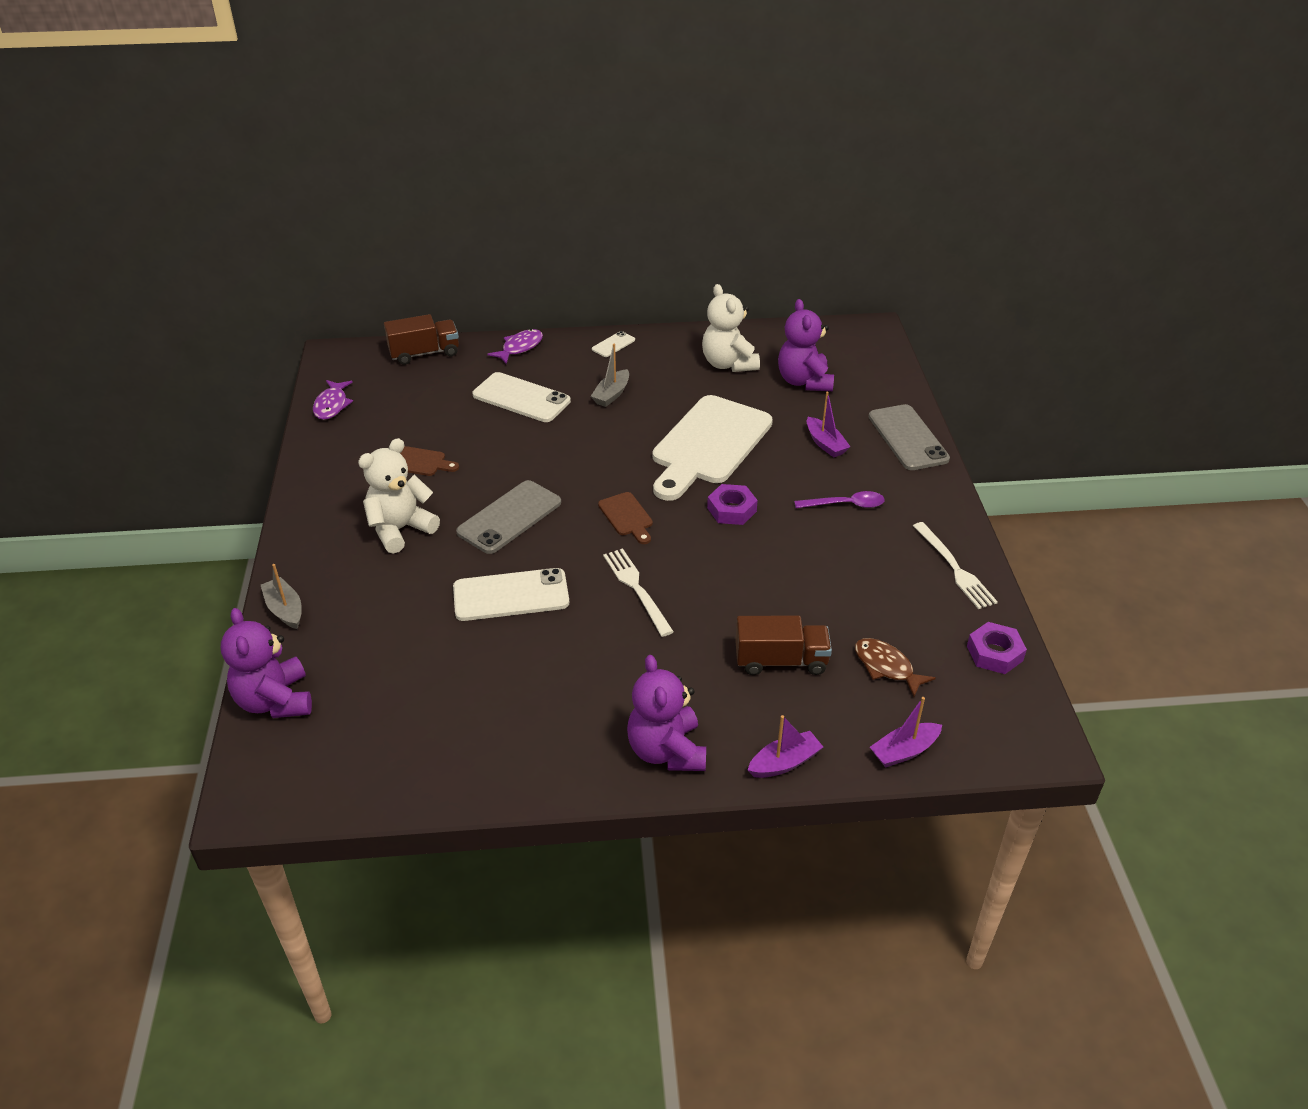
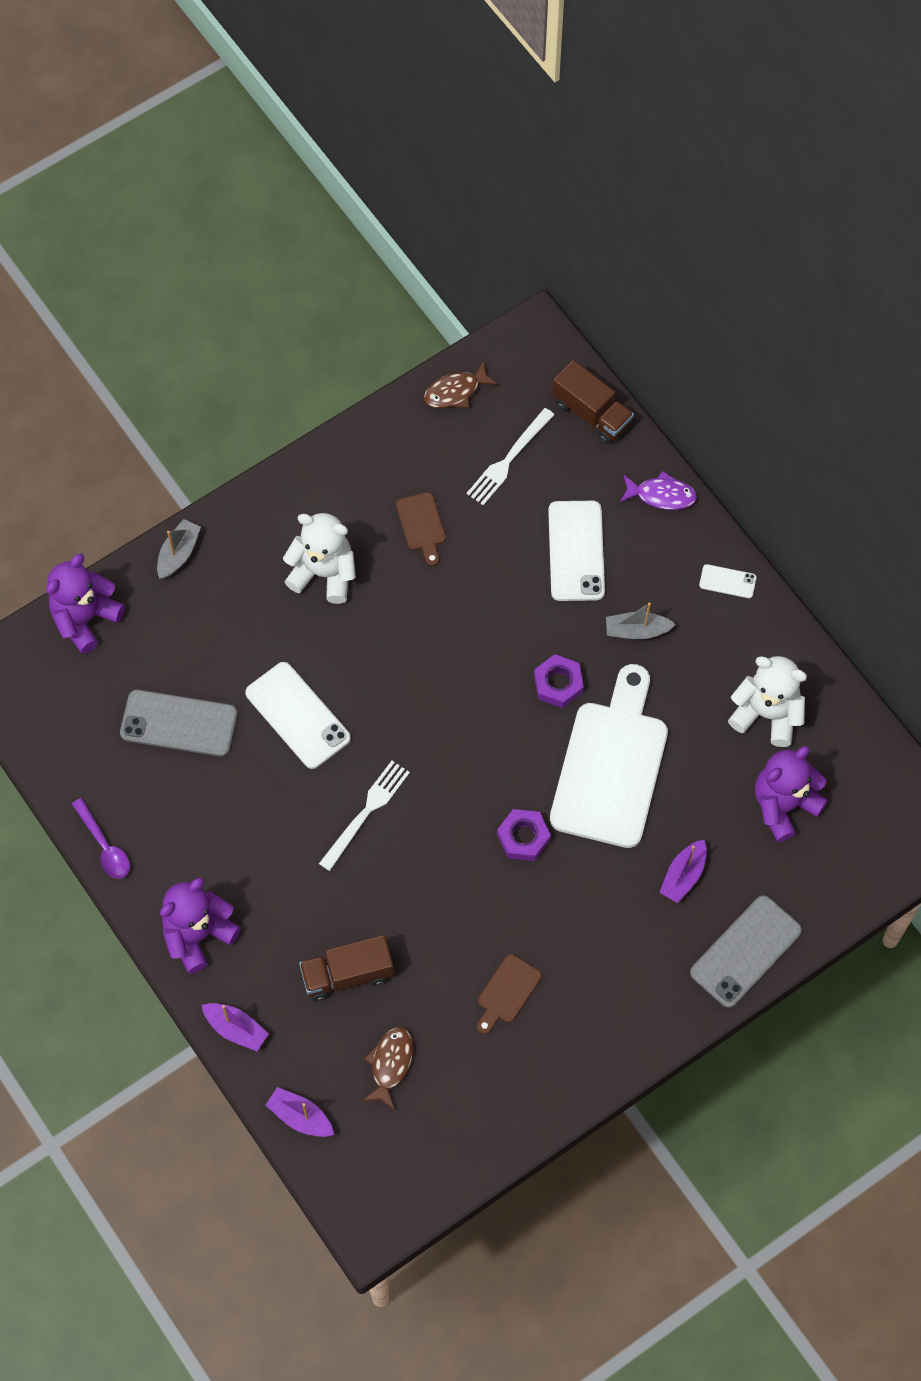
camera: 60 degrees right, 25 degrees up
purple fish [313,380,353,420] -> brown fish [424,361,498,408]
grey phone [456,480,561,554] -> grey phone moved to [120,690,237,756]
brown cutting board [598,492,653,544] -> brown cutting board moved to [477,954,542,1034]
white cutting board [653,395,773,501] -> white cutting board turned 105 degrees clockwise [550,664,668,848]
white teddy bear [702,284,760,372] -> white teddy bear turned 75 degrees clockwise [728,656,807,747]
brown truck [735,615,832,675] -> brown truck turned 105 degrees clockwise [299,935,394,1001]
purple spoon [794,491,885,508] -> purple spoon moved to [72,798,130,879]
white fork [913,522,998,609] -> white fork moved to [466,408,554,505]
purple nut [967,622,1027,674] -> purple nut moved to [534,654,584,708]

